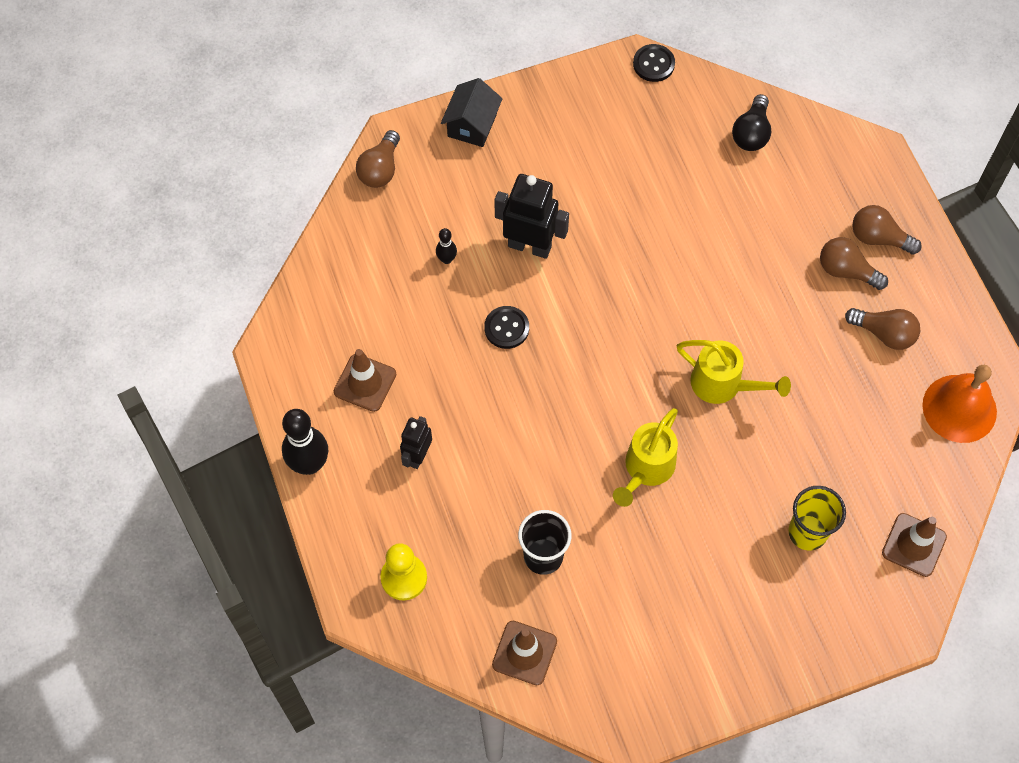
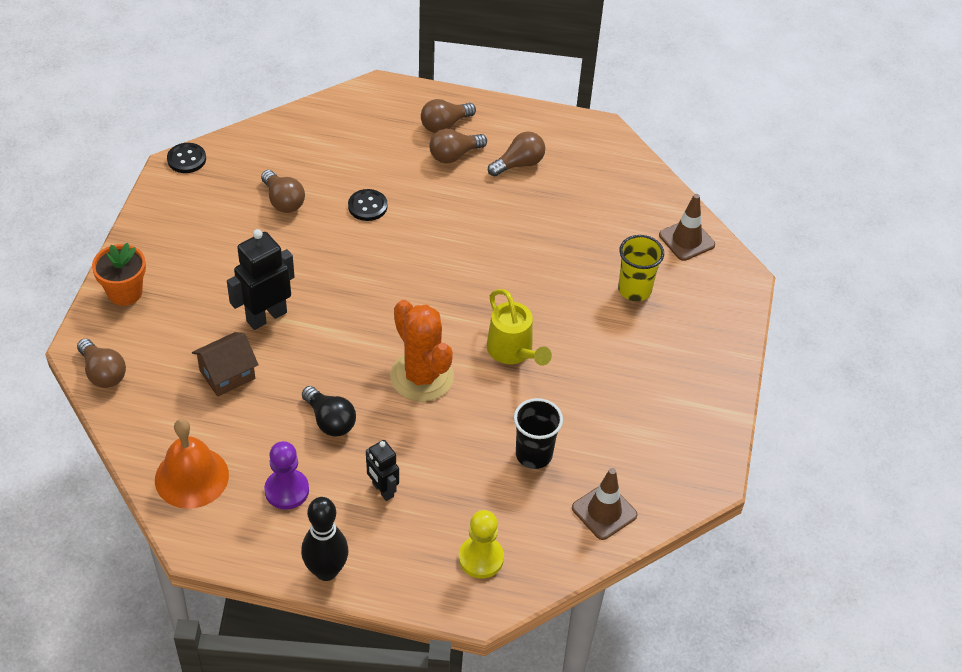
camera: 60 degrees left, 15 degrees down
brown traffic cone [334,349,396,412] -> purple pawn [264,441,309,510]
black bowling pin [436,228,457,264] -> brown house [192,332,259,397]
black house [441,78,503,147] -> orange flower pot [92,243,146,306]
black button [484,306,529,349] -> black button moved to [348,189,387,221]
yellow watering can [676,340,791,404] -> none
black light bulb [732,94,771,151] -> black light bulb moved to [302,386,356,437]
orange bell [922,365,997,443] -> orange bell moved to [155,419,229,509]
none -> brown light bulb [261,170,305,213]
none -> orange cactus [390,300,454,402]

